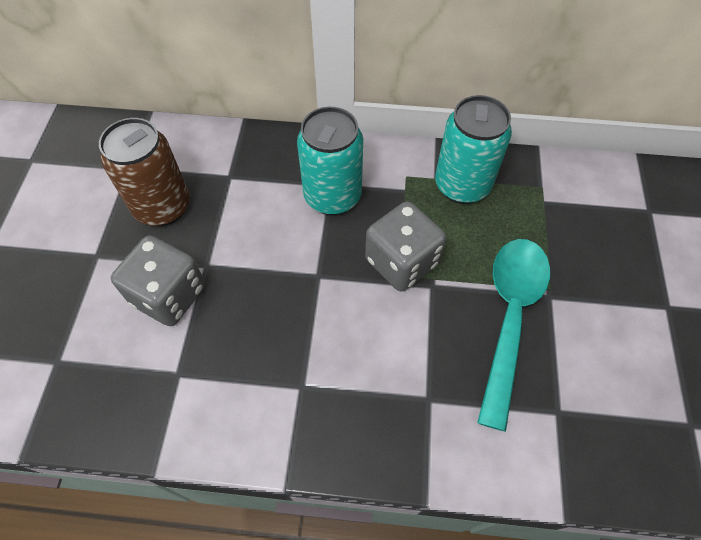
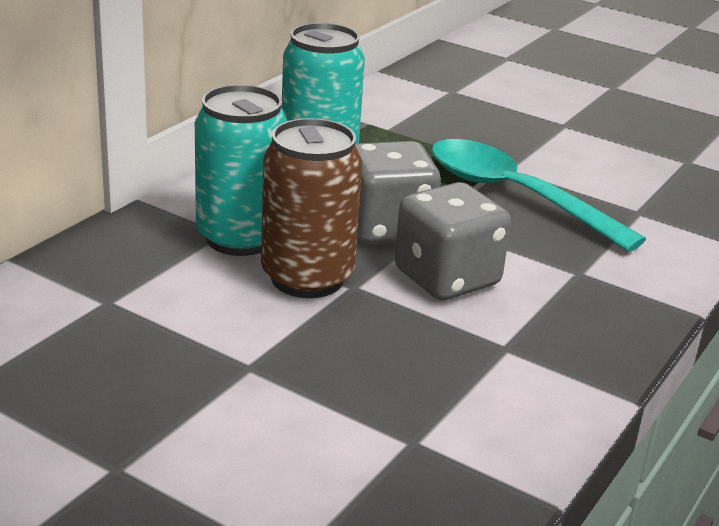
camera: 65 degrees left, 30 degrees down
brown can [99,118,190,226] -> brown can moved to [261,118,362,298]
grey dice [111,235,205,326] -> grey dice moved to [395,182,511,300]

